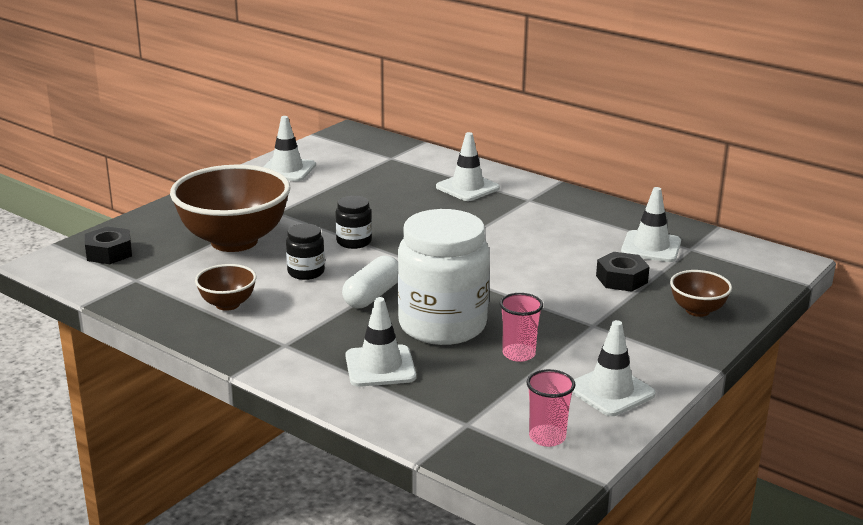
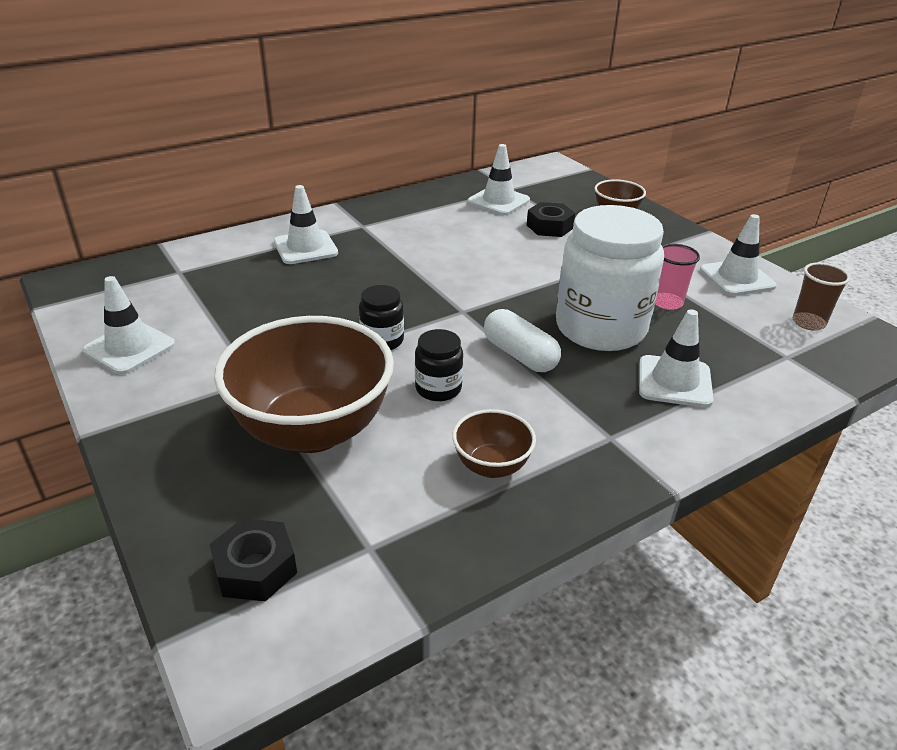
camera: 70 degrees left, 10 degrees up
pink cup [526,369,575,447] -> brown cup [793,262,850,331]

